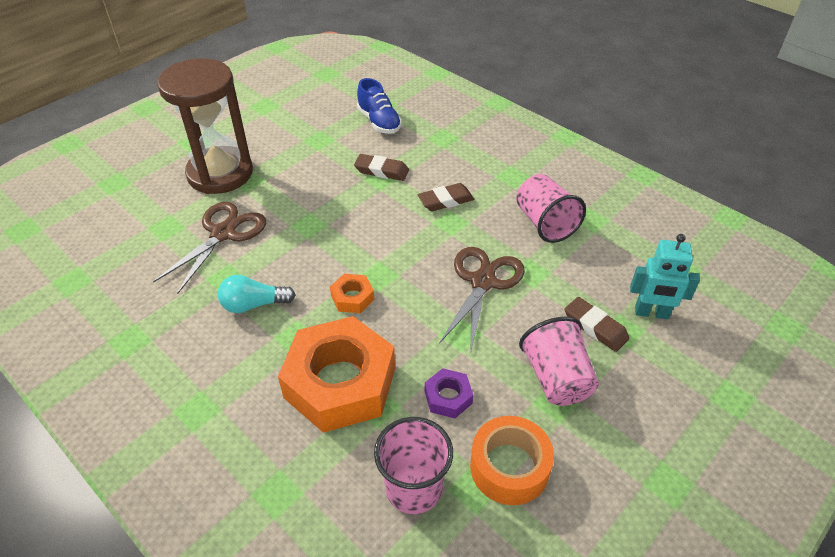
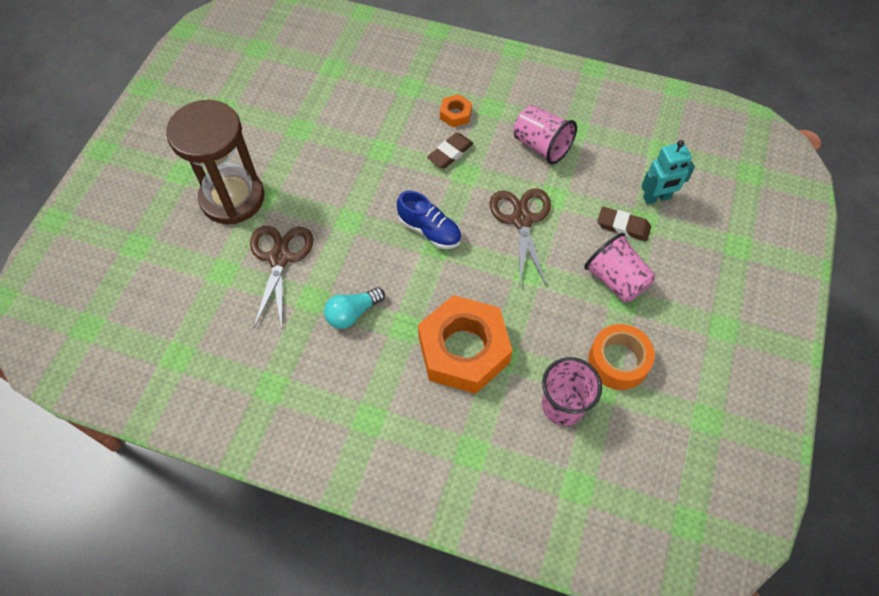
camera: 25 degrees left, 15 degrees up
orange nut [330,274,374,313] -> orange nut moved to [440,94,472,127]
brown eraser [354,154,409,181] -> none
blue shoe [357,78,402,134] -> blue shoe moved to [397,191,461,249]
purple nut [425,368,473,418] -> none

